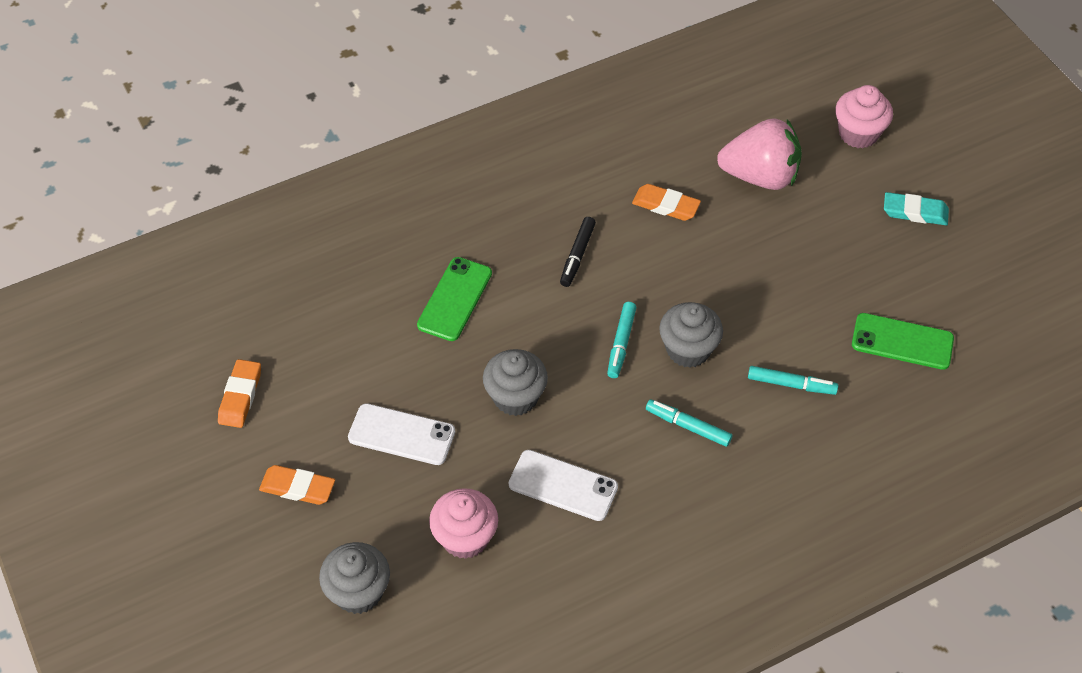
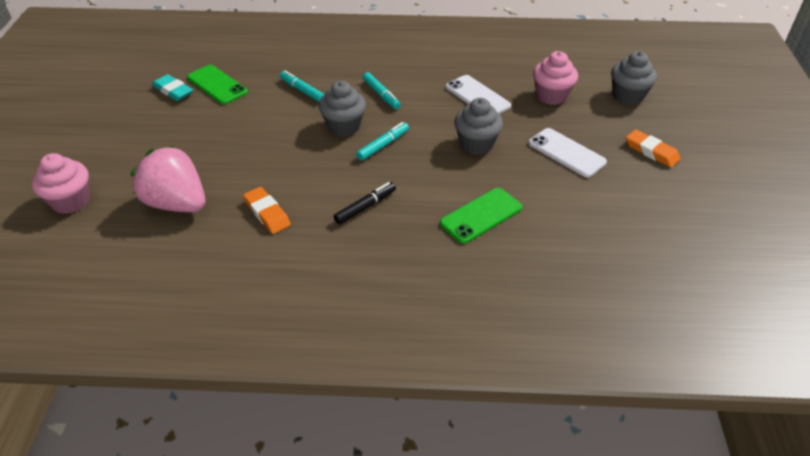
camera: 150 degrees left, 10 degrees down
orange eraser [218,359,261,428] -> none
turquoise eraser [884,192,949,225] -> turquoise eraser moved to [152,74,193,101]

